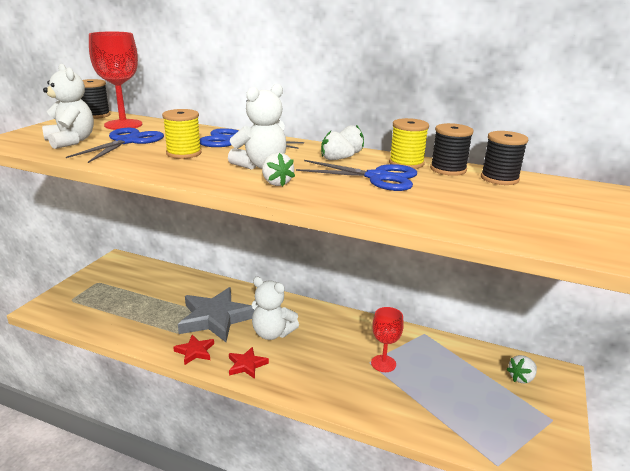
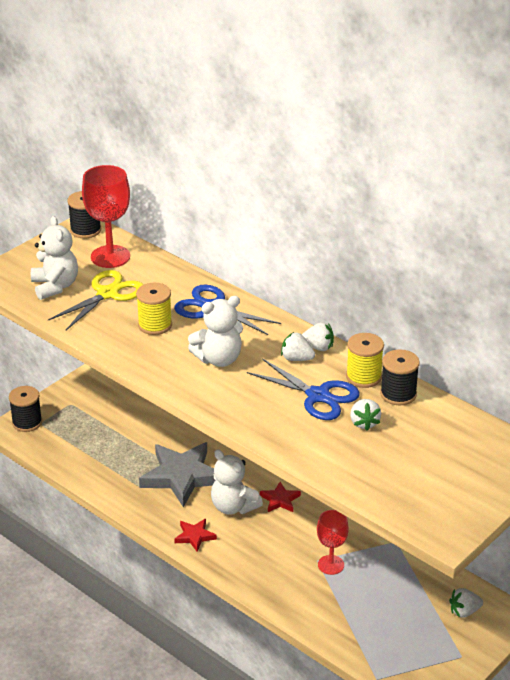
camera: 20 degrees right, 10 degrees up
blue scissors [66,128,164,163] -> yellow scissors [48,270,143,330]
red star [173,335,214,365] -> red star moved to [260,482,301,512]
white strawberry [262,153,295,186] -> white strawberry moved to [350,399,381,431]
black spool [481,131,528,185] -> black spool moved to [9,386,42,432]

